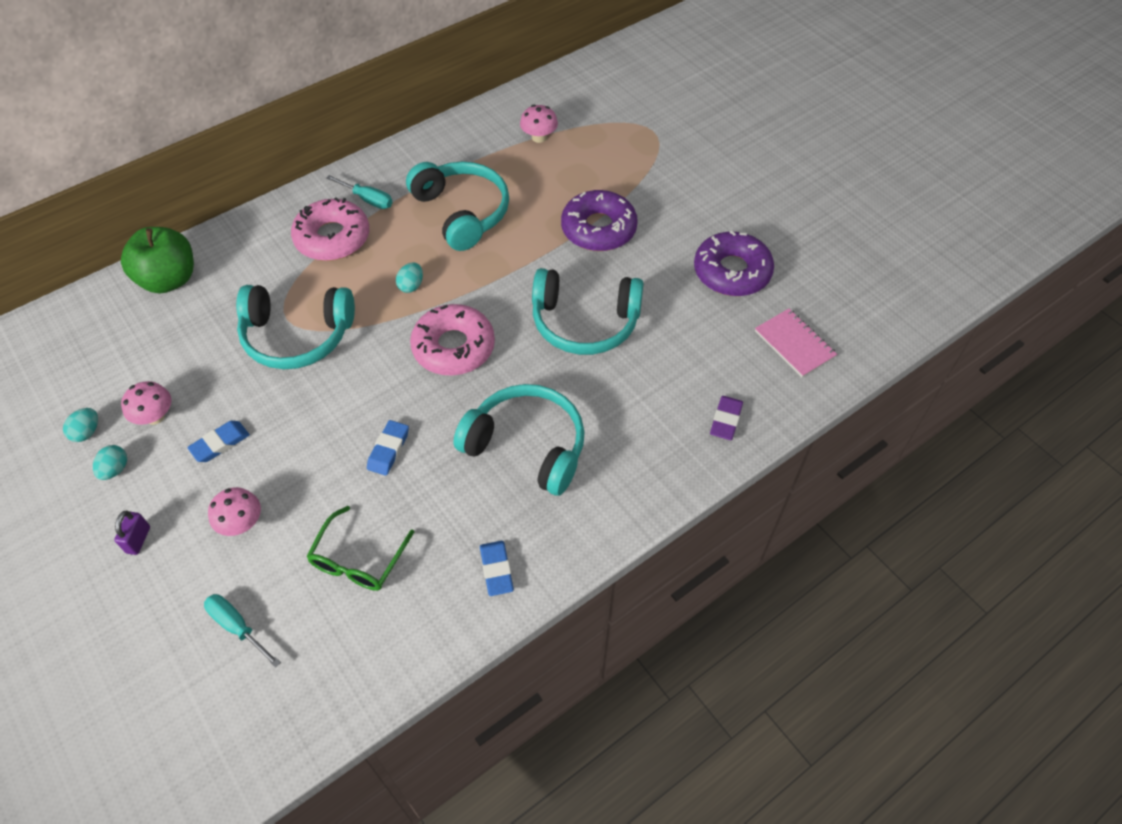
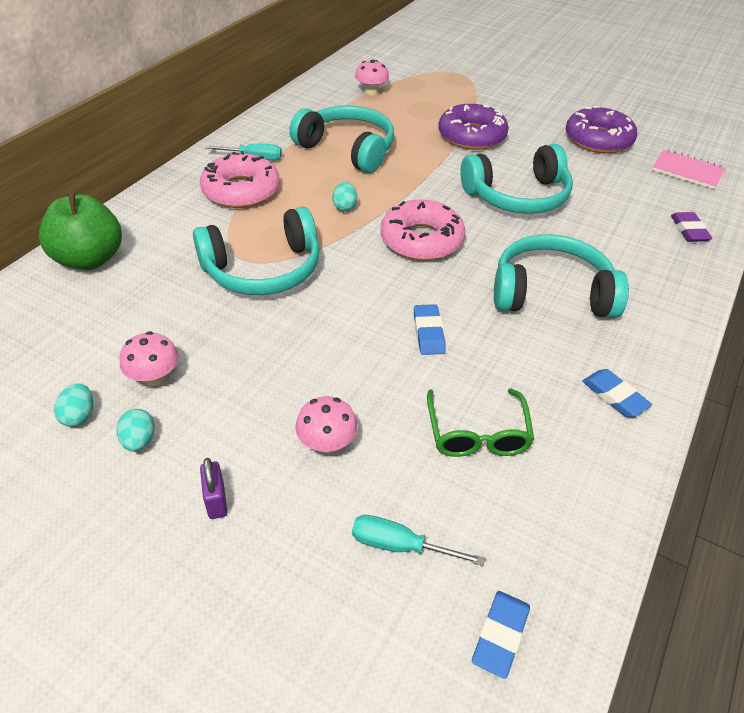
camera: 25 degrees left, 10 degrees down
blue eraser [187,421,250,462] -> blue eraser moved to [472,591,530,679]

